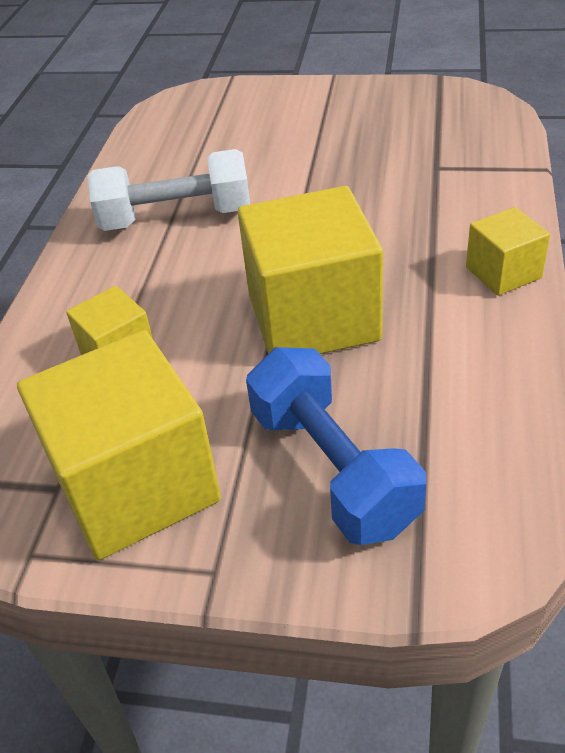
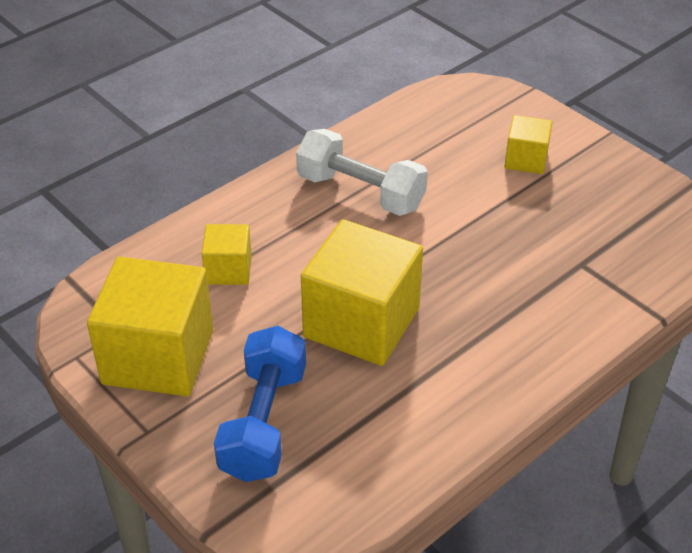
camera: 35 degrees right, 0 degrees up
yellow cube [466,207,550,296] -> yellow cube moved to [505,115,552,174]

